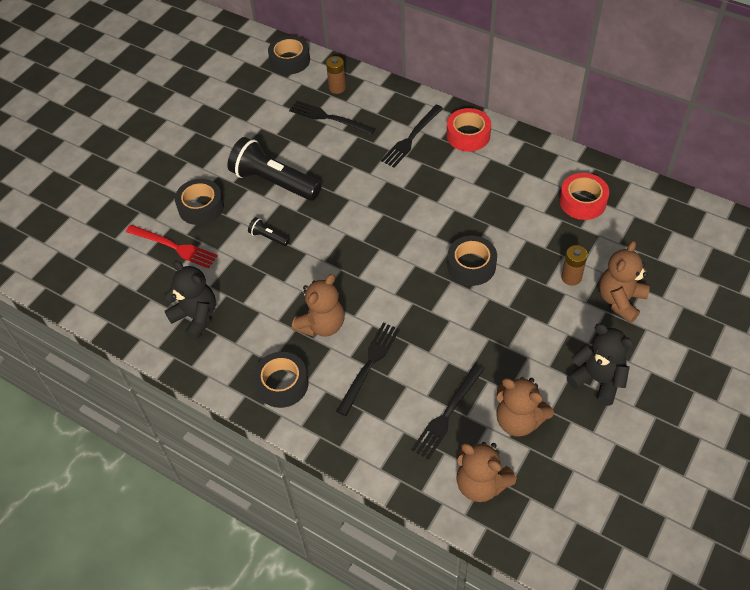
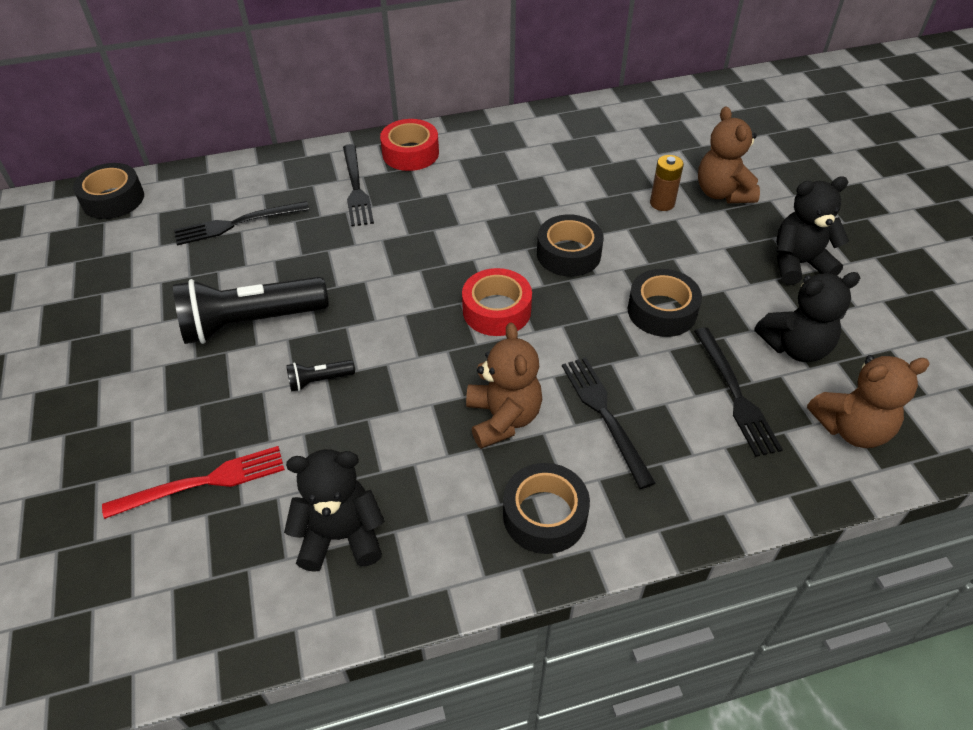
camera: 50 degrees left, 5 degrees down
black tape [175,179,224,225] -> black tape moved to [628,269,702,337]
brown battery [326,56,346,94] -> none
brown teddy bear [496,377,554,437] -> black teddy bear [755,272,861,362]
red tape [559,173,609,220] -> red tape moved to [462,268,532,336]

